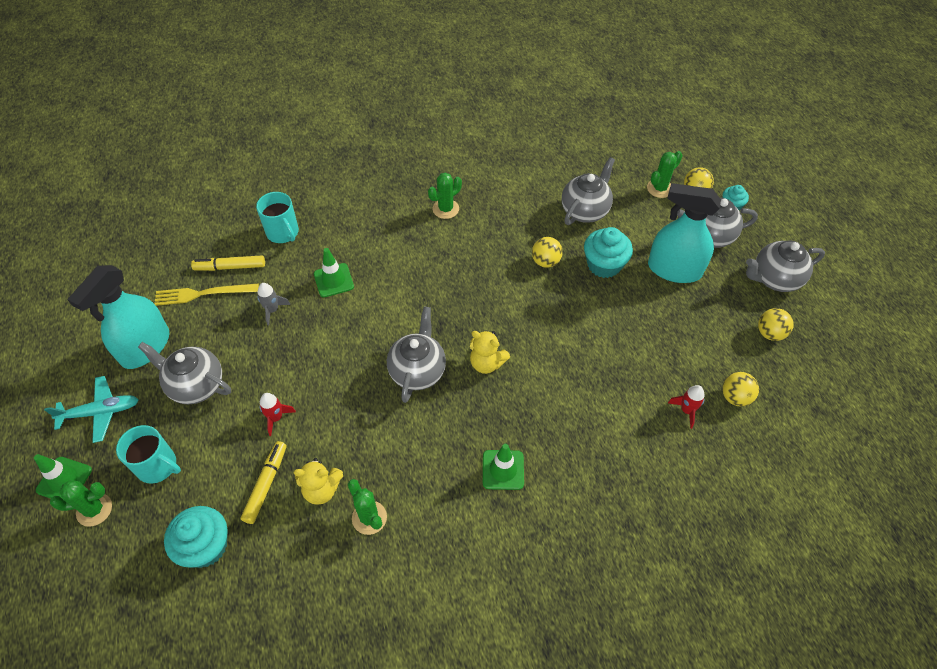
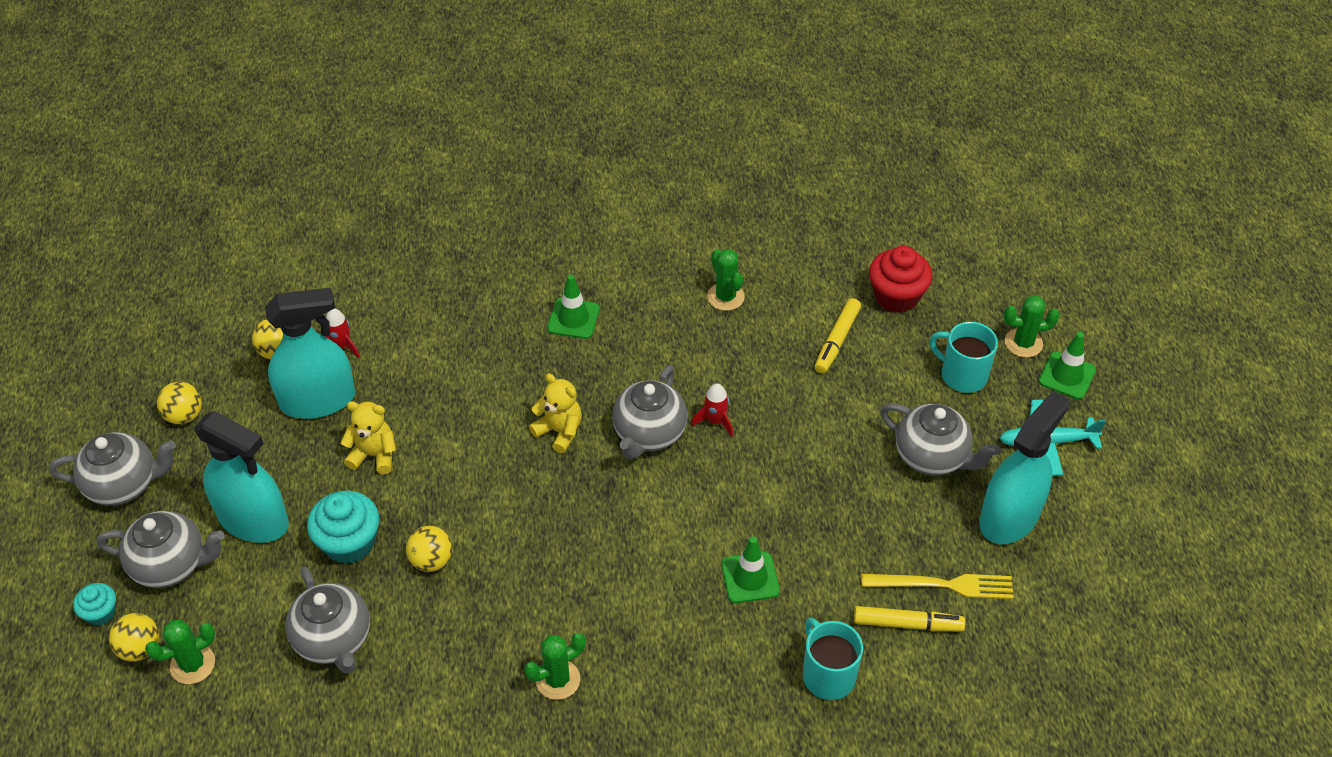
camera: 170 degrees left, 5 degrees down
turquoise cupcake [164,506,228,568] -> red cupcake [869,246,933,313]
grey rocket [257,283,291,325] -> none
red rocket [259,393,296,436] -> red rocket moved to [691,383,733,437]
yellow teddy bear [294,458,343,505] -> yellow teddy bear moved to [341,401,396,474]
grey teapot [562,157,615,225] -> grey teapot turned 75 degrees counterclockwise [285,567,370,674]
none -> turquoise spray bottle [265,288,355,419]

